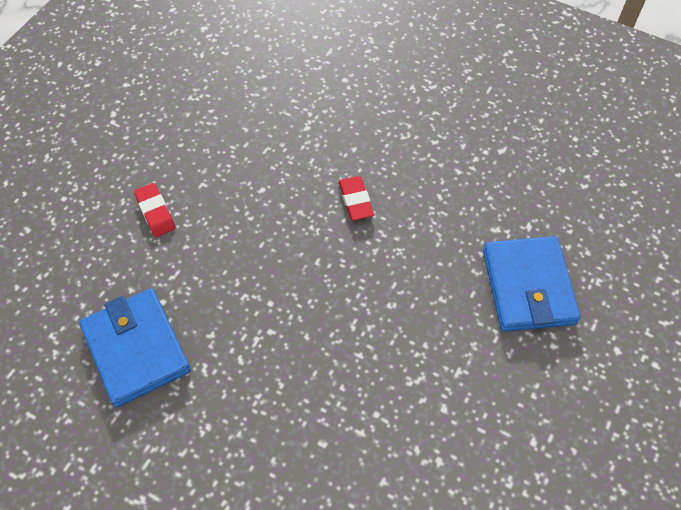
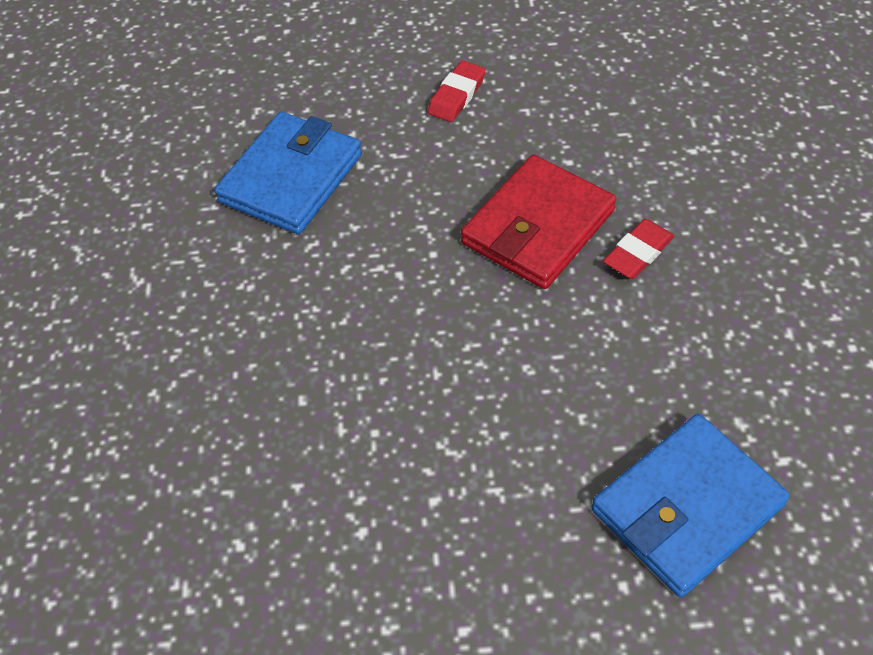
camera: 60 degrees right, 5 degrees down
none -> red wallet [461,154,616,289]

